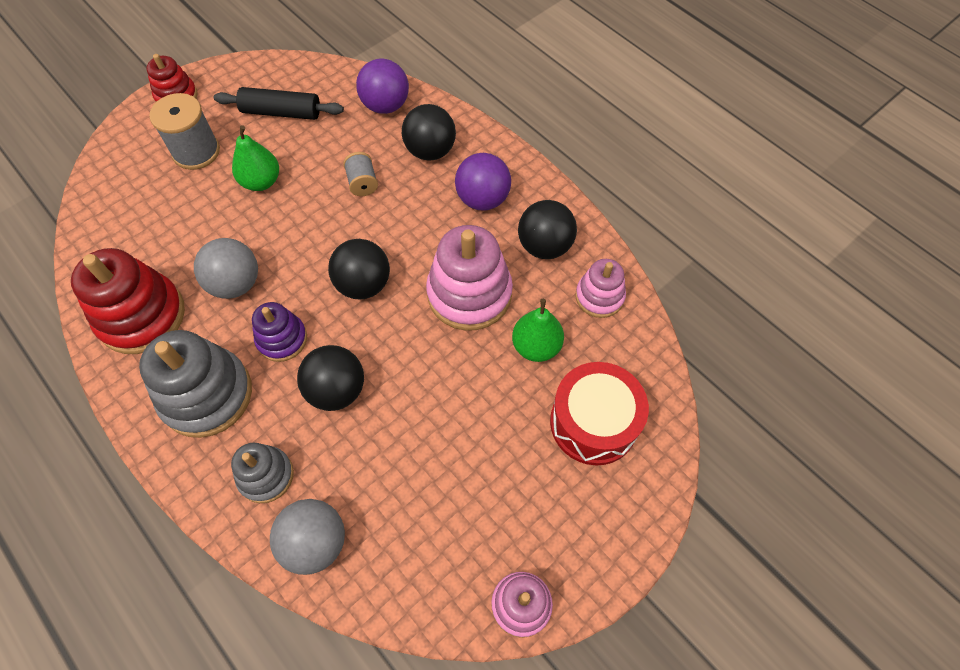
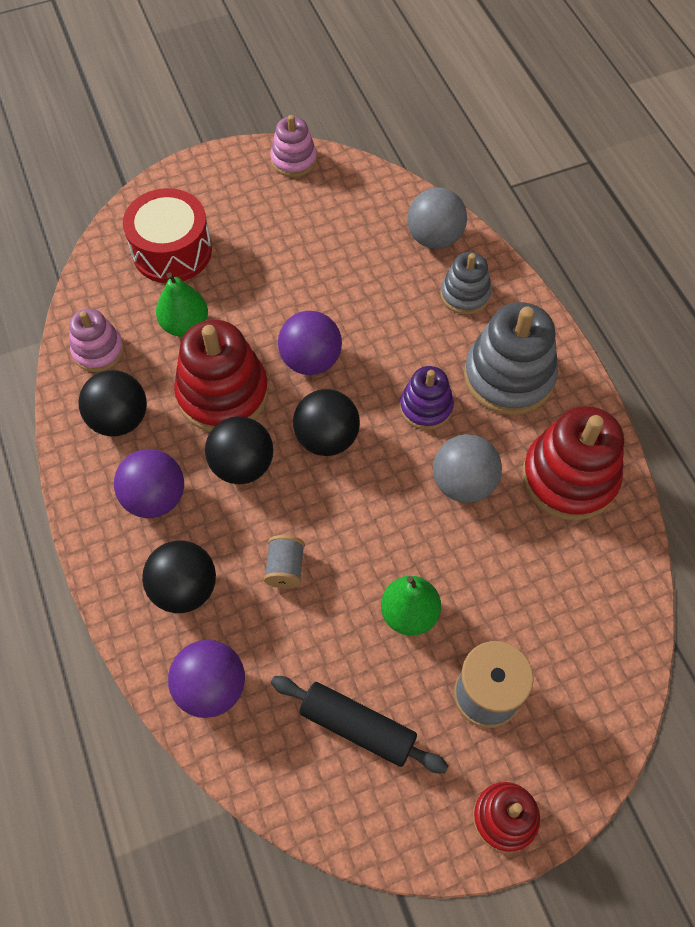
camera: 160 degrees left, 0 degrees up
black ball [297,345,364,411] -> black ball moved to [205,416,273,484]
pink stacking toy [426,225,513,331] -> red stacking toy [174,320,269,432]
none -> purple ball [278,311,342,375]

